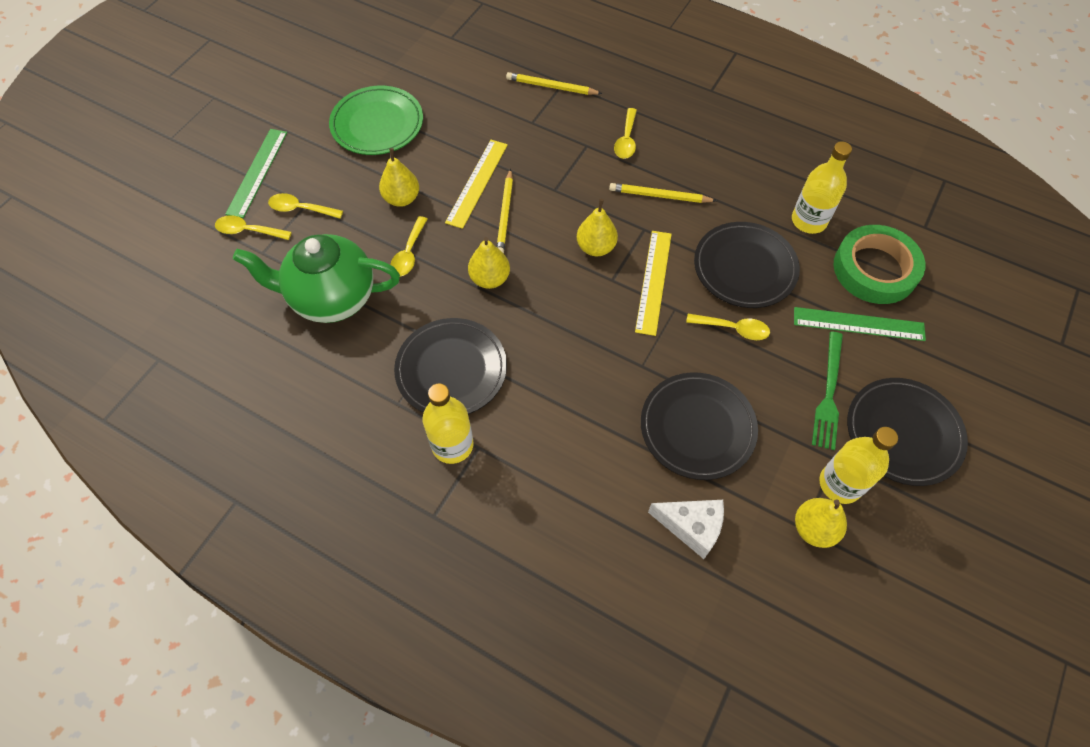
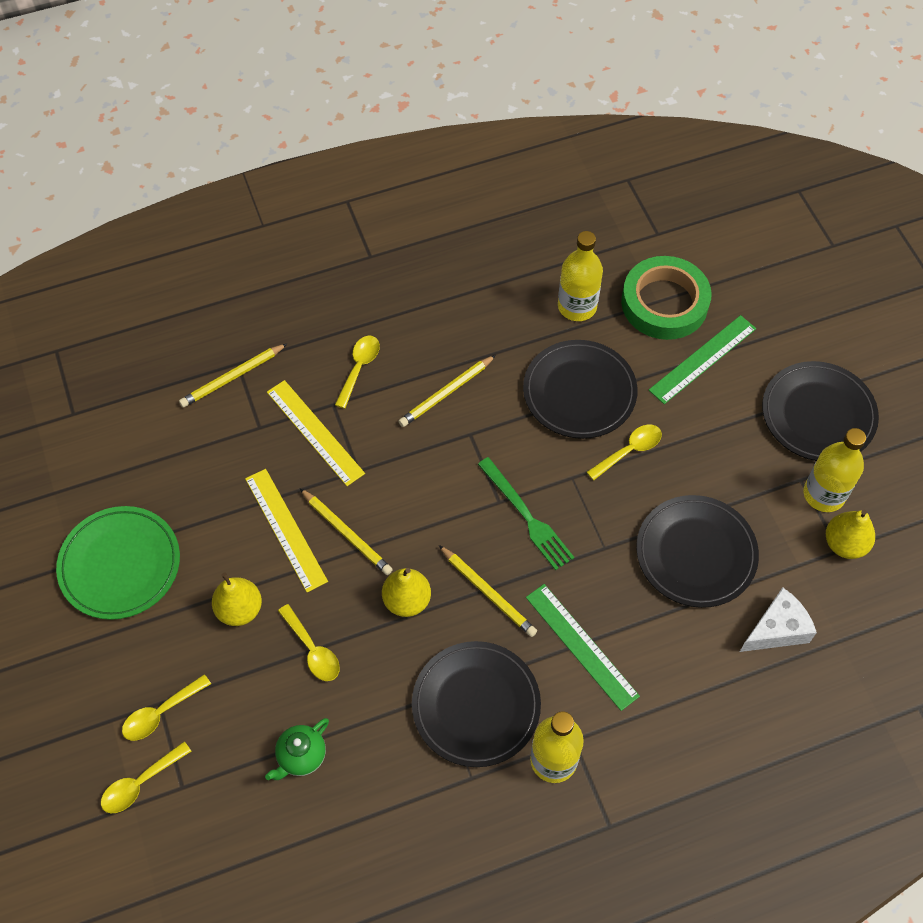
camera: 50 degrees left, 0 degrees up
green ruler [225,129,287,218] -> green ruler moved to [526,584,640,711]
green teapot [233,234,400,323] -> green teapot [265,718,329,780], size x0.46
yellow pear [577,199,618,256] -> none
yellow spoon [614,108,637,159] -> yellow spoon turned 120 degrees counterclockwise [335,336,380,409]
yellow ruler [635,231,672,336] -> yellow ruler moved to [267,380,365,486]
green fork [812,331,843,450] -> green fork moved to [478,457,574,570]
none -> yellow pencil [439,545,537,637]

